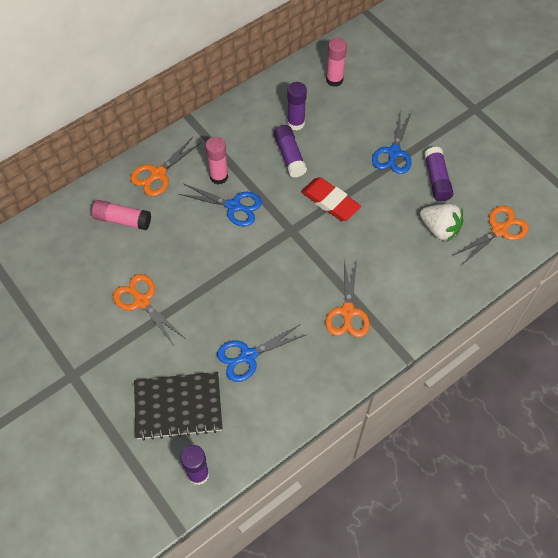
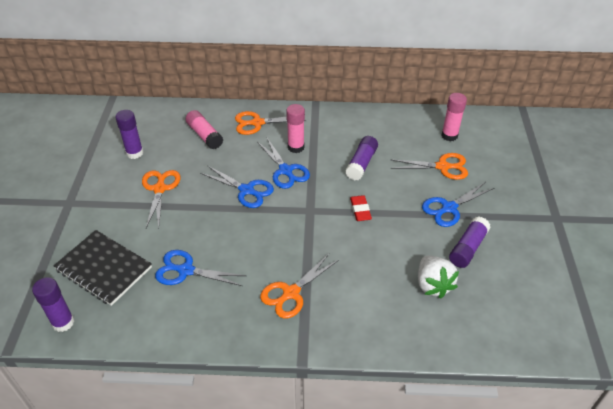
camera: 40 degrees right, 15 degrees down
purple glue stick [287,82,307,130] -> purple glue stick moved to [115,110,144,159]
red eraser [301,177,361,221] -> red eraser [350,195,372,221], size x0.63
orange scissors [454,206,529,264] -> orange scissors moved to [390,153,468,180]
none -> blue scissors [200,165,274,208]

